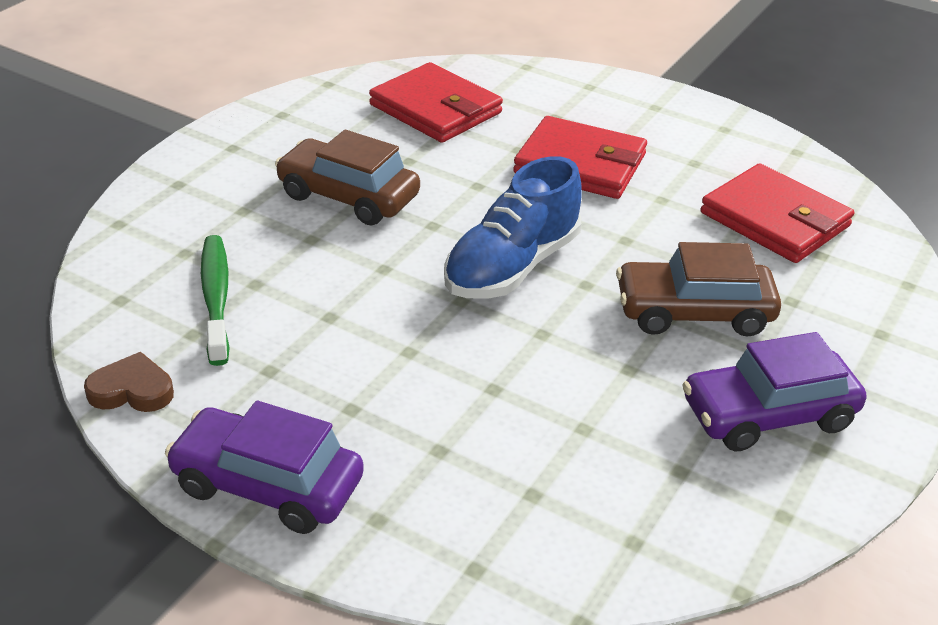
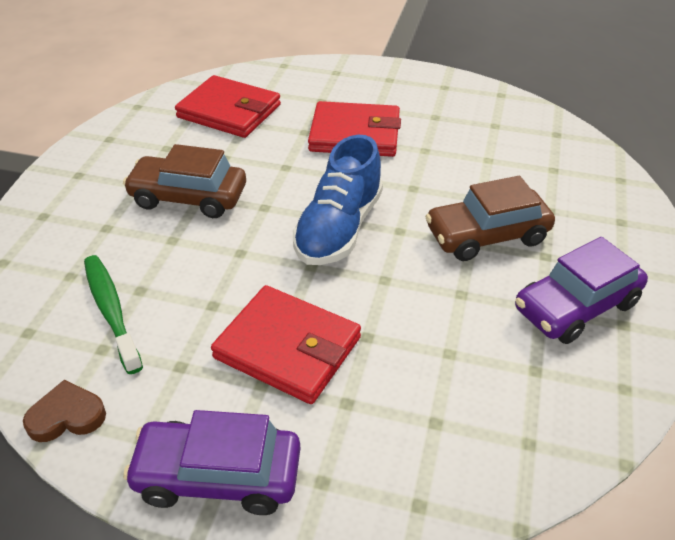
camera: 15 degrees left, 5 degrees up
red wallet [700,163,854,263] -> red wallet moved to [211,285,361,404]

